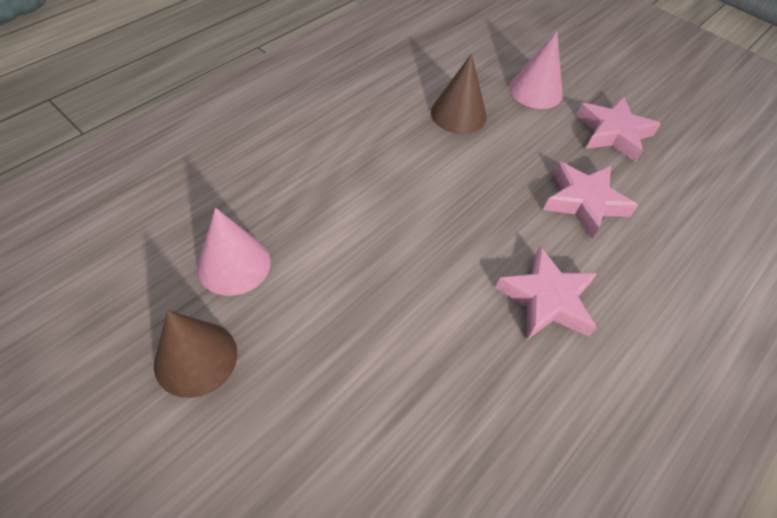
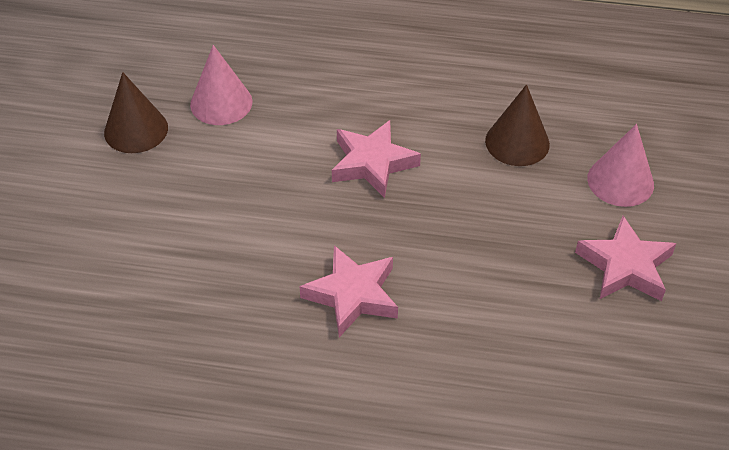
camera: 60 degrees right, 5 degrees down
pink star [543,162,638,239] -> pink star moved to [332,120,421,198]

